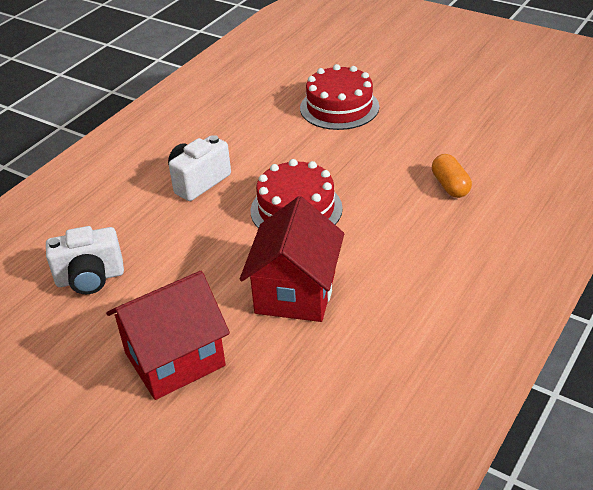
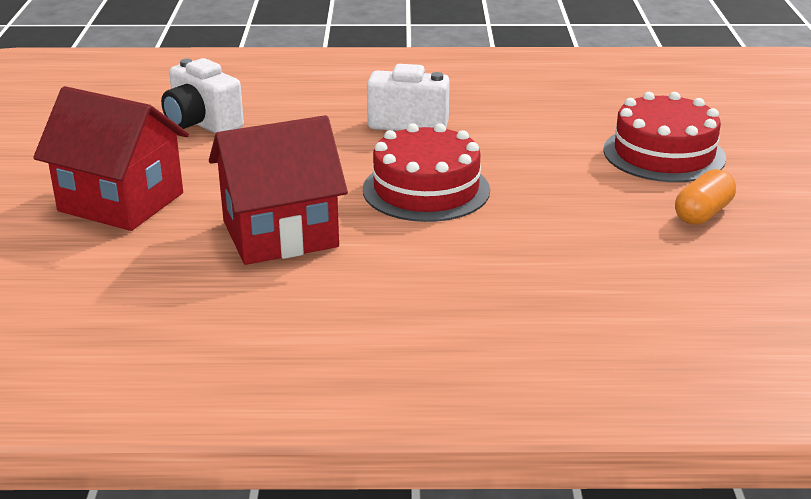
camera: 55 degrees right, 10 degrees down
orange capsule [432,154,472,198] -> orange capsule moved to [675,169,736,225]

